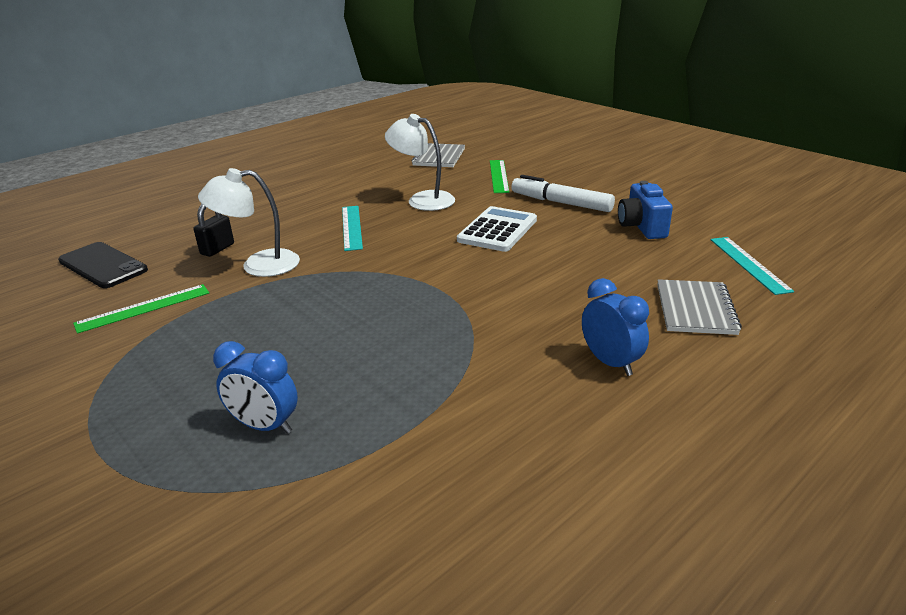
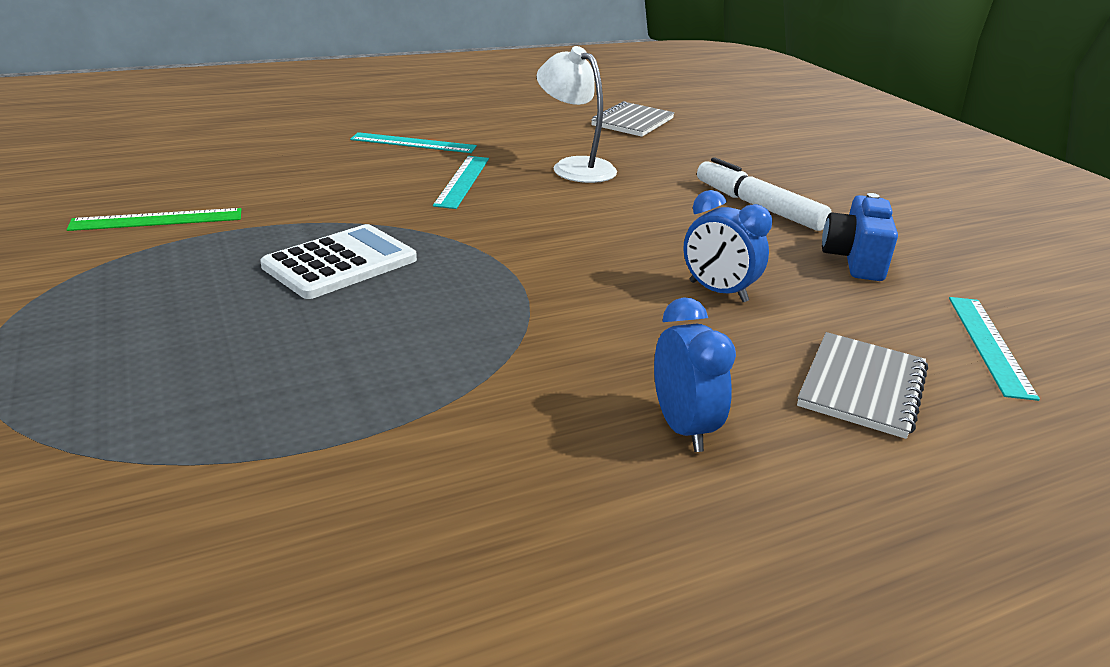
camera: 15 degrees right, 0 degrees up
black phone [58,242,148,288] -> none
black padlock [194,204,234,257] -> none
white lamp [198,168,300,277] -> none
blue clock [213,341,298,434] -> blue clock moved to [683,190,772,302]
white calculator [457,206,537,252] -> white calculator moved to [260,224,417,299]
green ruler [490,160,510,193] -> none
none -> turquoise ruler [350,132,477,153]

